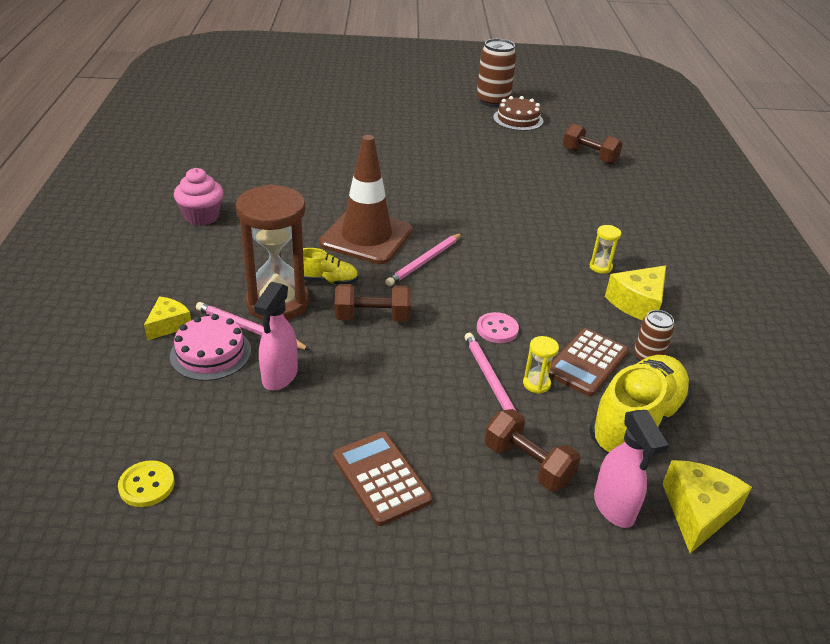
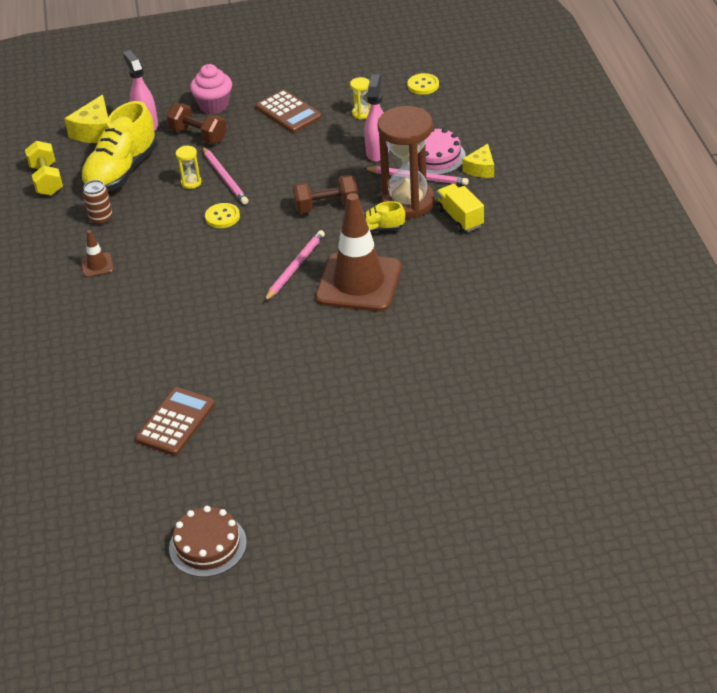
camera: 175 degrees right, 5 degrees up
pink cupcake [174,168,223,226] -> pink cupcake moved to [190,64,232,114]
brown can [477,39,517,107] -> none
pink button [477,312,519,343] -> yellow button [205,203,240,228]
brown calculator [549,328,629,396] -> brown calculator moved to [136,387,215,456]
brown dumbbell [563,123,623,165] -> none
yellow hourglass [590,225,621,274] -> yellow hourglass moved to [350,77,370,119]
yellow cheese [605,266,666,321] -> brown traffic cone [81,230,114,278]
none -> yellow dumbbell [25,141,63,196]
none -> yellow truck [437,184,484,233]

